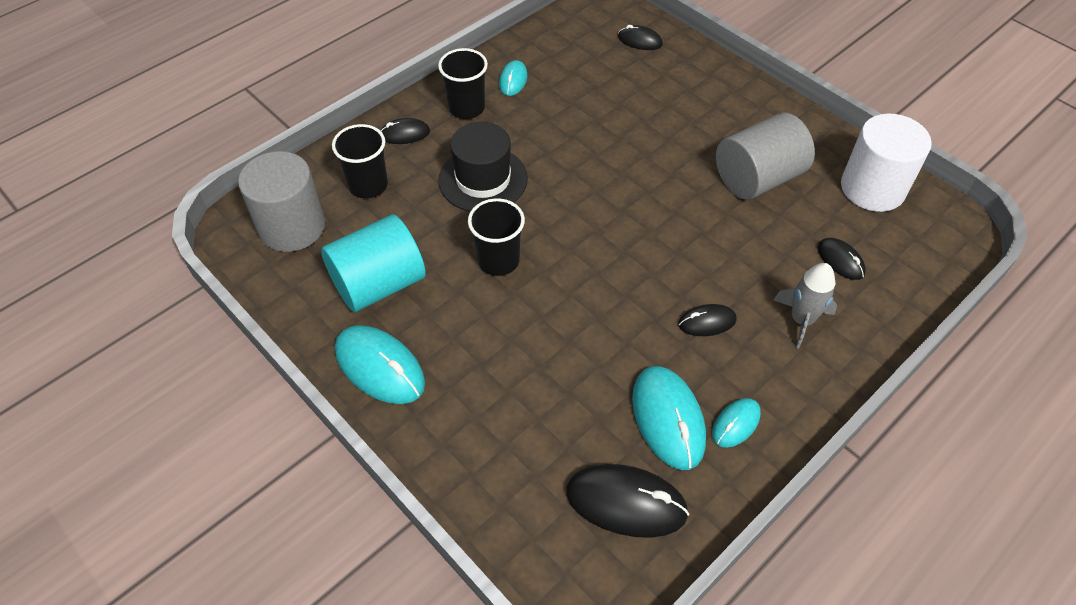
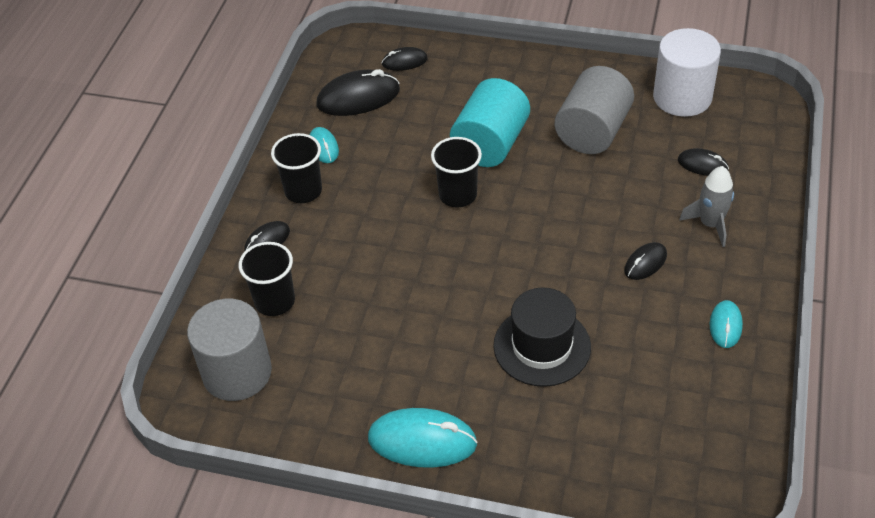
camera: 30 degrees left, 5 degrees down
turquoise cylinder [321,215,426,312] -> turquoise cylinder moved to [450,78,530,167]
black hat [439,122,528,212] -> black hat moved to [493,287,591,387]
black cup [468,198,525,276] -> black cup moved to [431,137,482,208]
black mouse [566,464,689,538] -> black mouse moved to [316,69,400,116]
turquoise mouse [632,366,706,470] -> none

